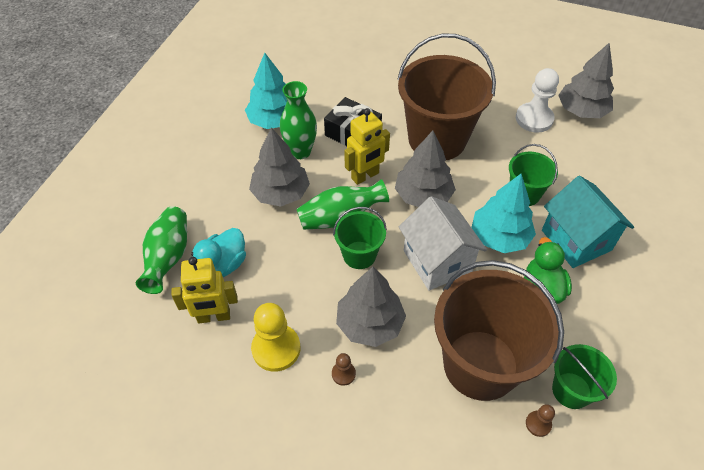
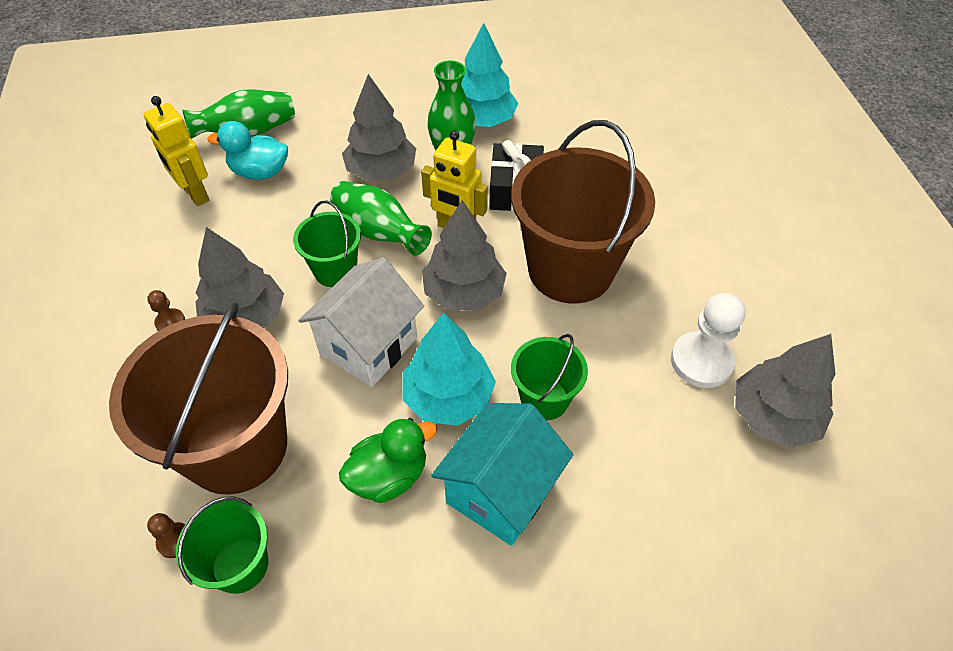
camera: 60 degrees right, 0 degrees up
yellow pawn [251,303,300,372] -> none

